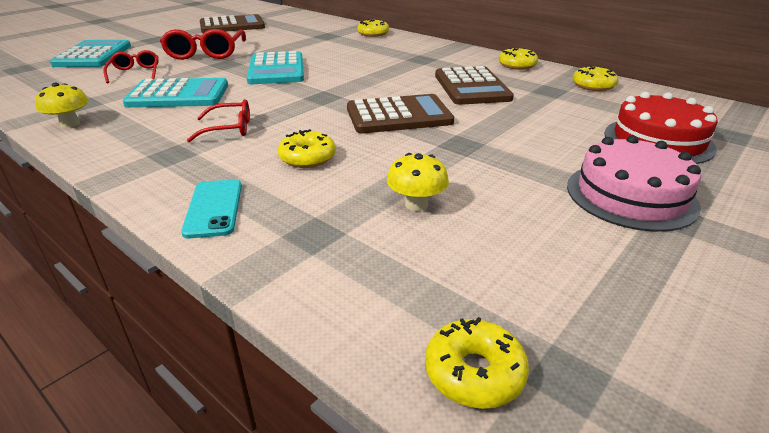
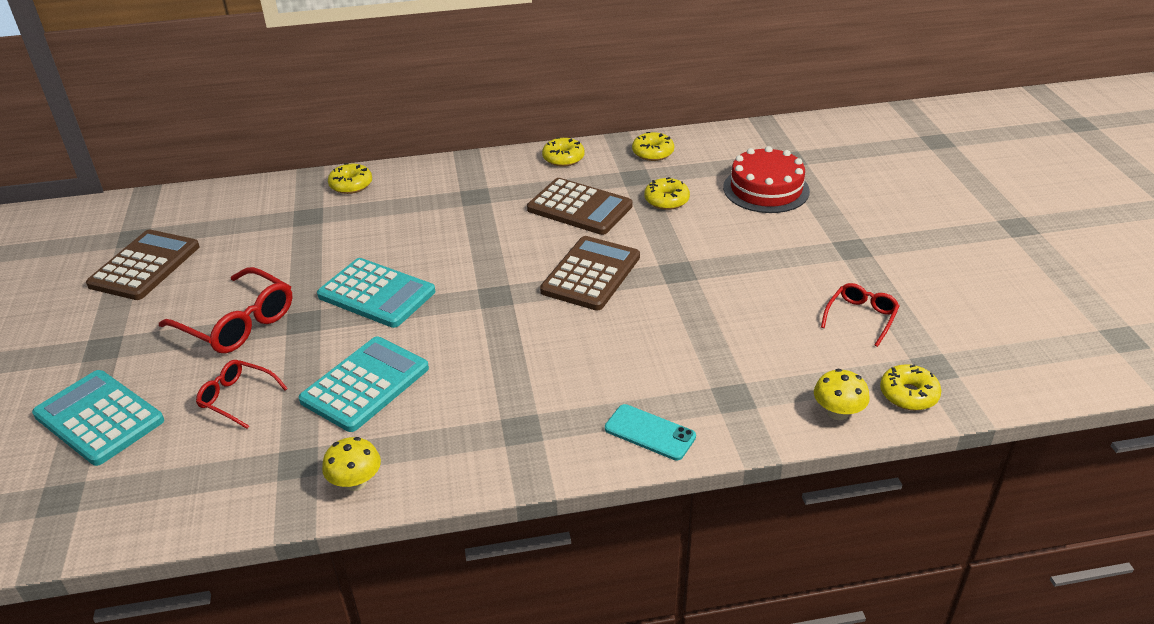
camera: 50 degrees left, 5 degrees up
red glasses [187,99,250,142] -> red glasses moved to [821,283,900,347]
yellow donut [278,129,336,168] -> yellow donut moved to [644,177,690,210]
yellow mushroom [387,153,449,211] -> yellow mushroom moved to [814,369,870,420]
pink cake [567,135,701,232] -> none

